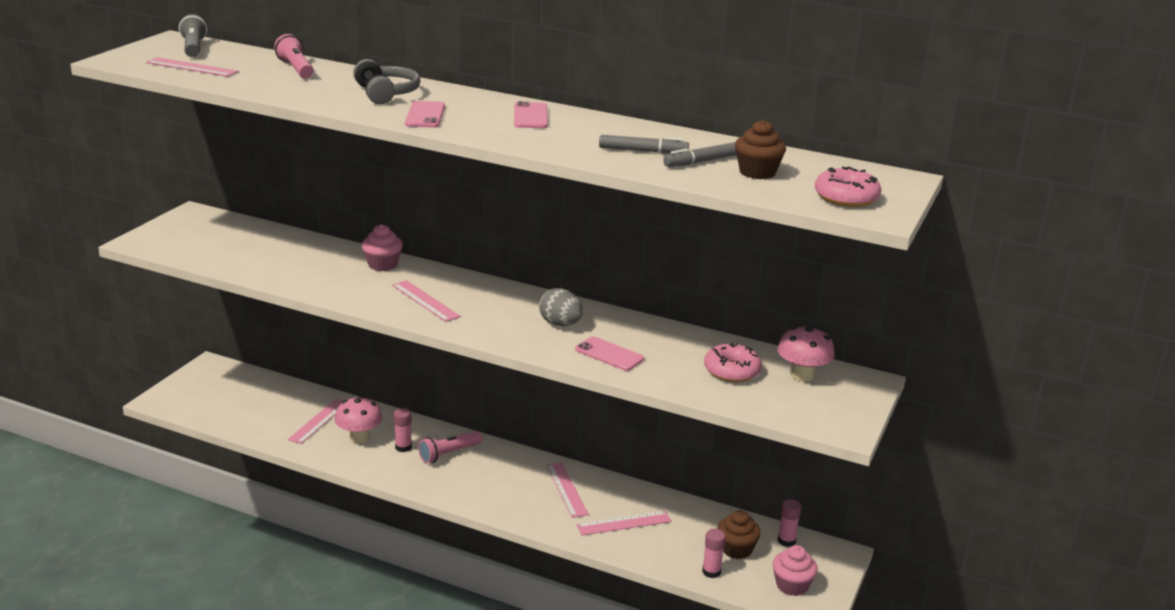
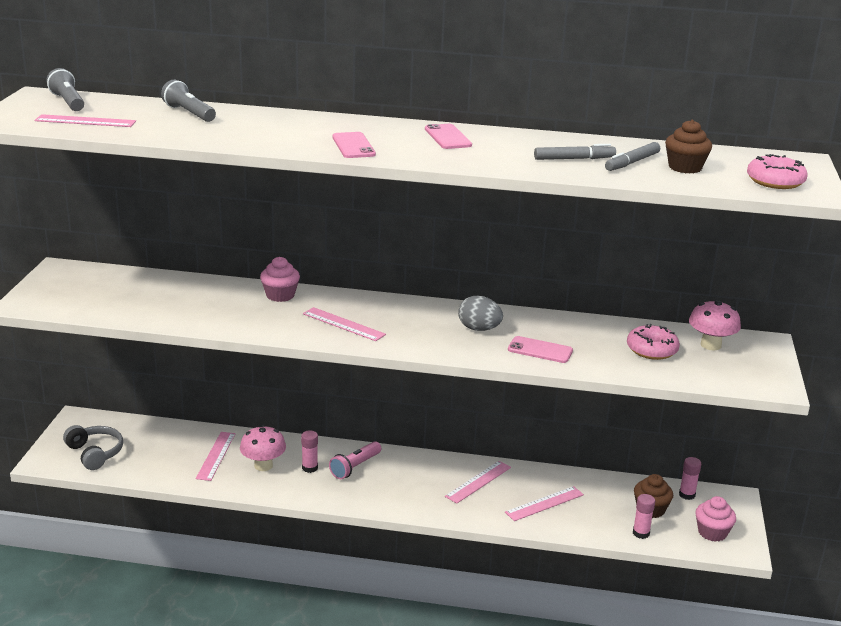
camera: 15 degrees left, 0 degrees up
pink flashlight [274,34,314,78] -> grey flashlight [161,80,216,122]
grey headphones [353,59,421,104] -> grey headphones moved to [63,425,123,470]
pink ruler [546,462,588,518] -> pink ruler turned 75 degrees clockwise [445,461,511,503]

